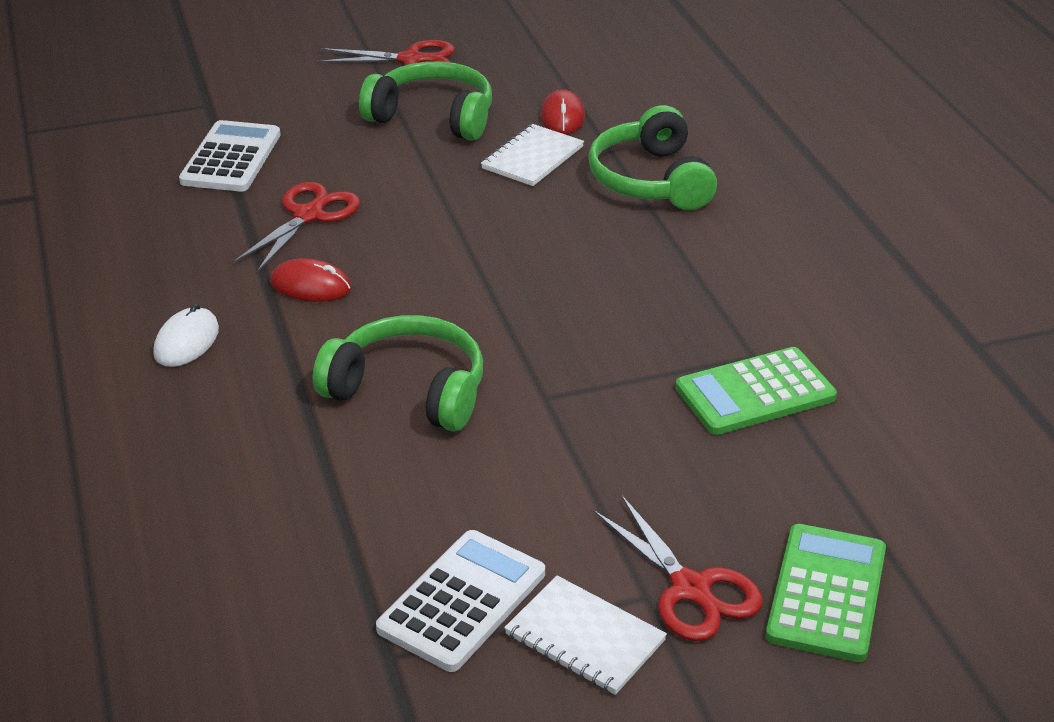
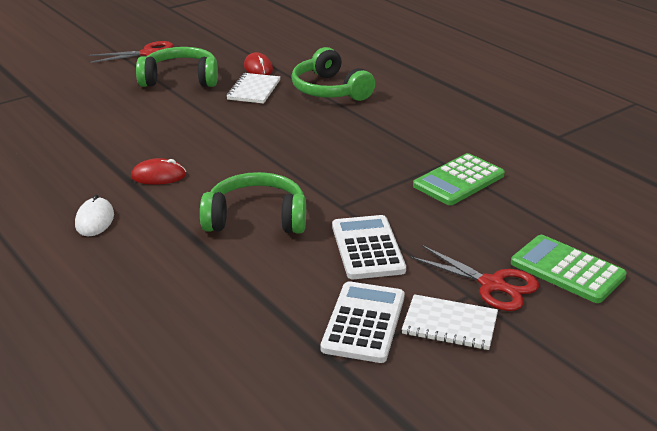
camera: 20 degrees left, 5 degrees down
white calculator [179,120,281,192] -> white calculator moved to [332,215,406,279]
red scissors [233,182,360,273] -> none
green calculator [766,524,886,662] -> green calculator turned 45 degrees counterclockwise [511,235,627,303]

